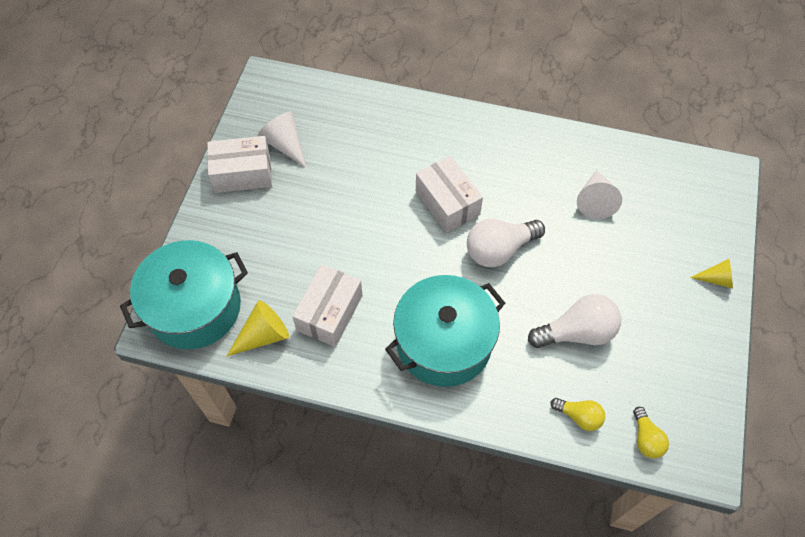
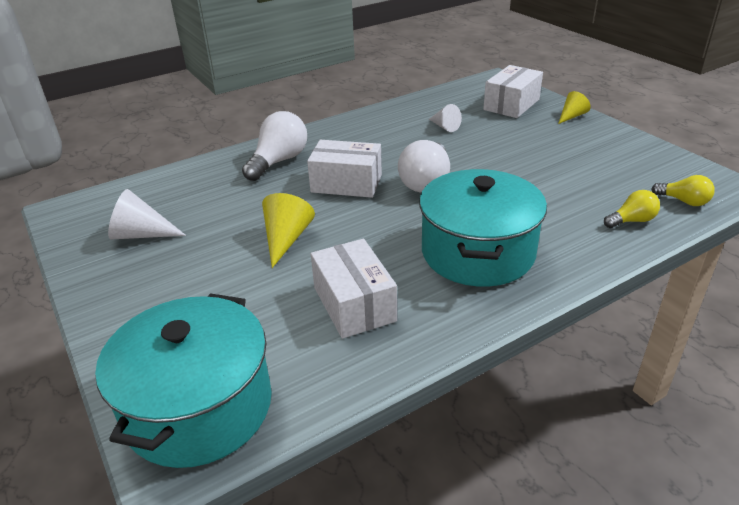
camera: 45 degrees left, 25 degrees down
white box [207,136,272,193] -> white box moved to [483,65,543,118]
yellow cone [226,300,289,357] -> yellow cone moved to [262,193,315,268]
white light bulb [528,294,621,348] -> white light bulb moved to [242,111,307,181]
white cone [577,170,622,219] -> white cone [429,104,462,132], size x0.66

